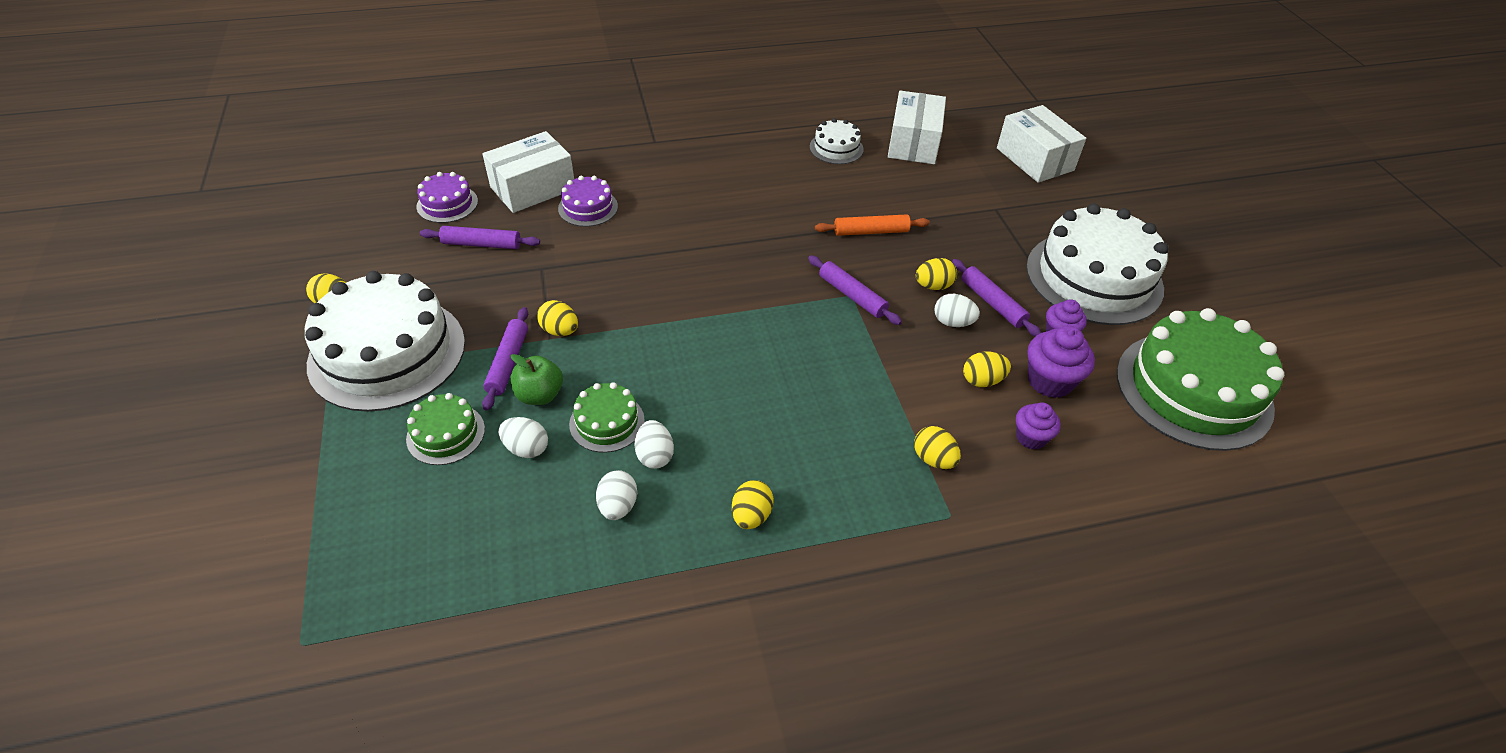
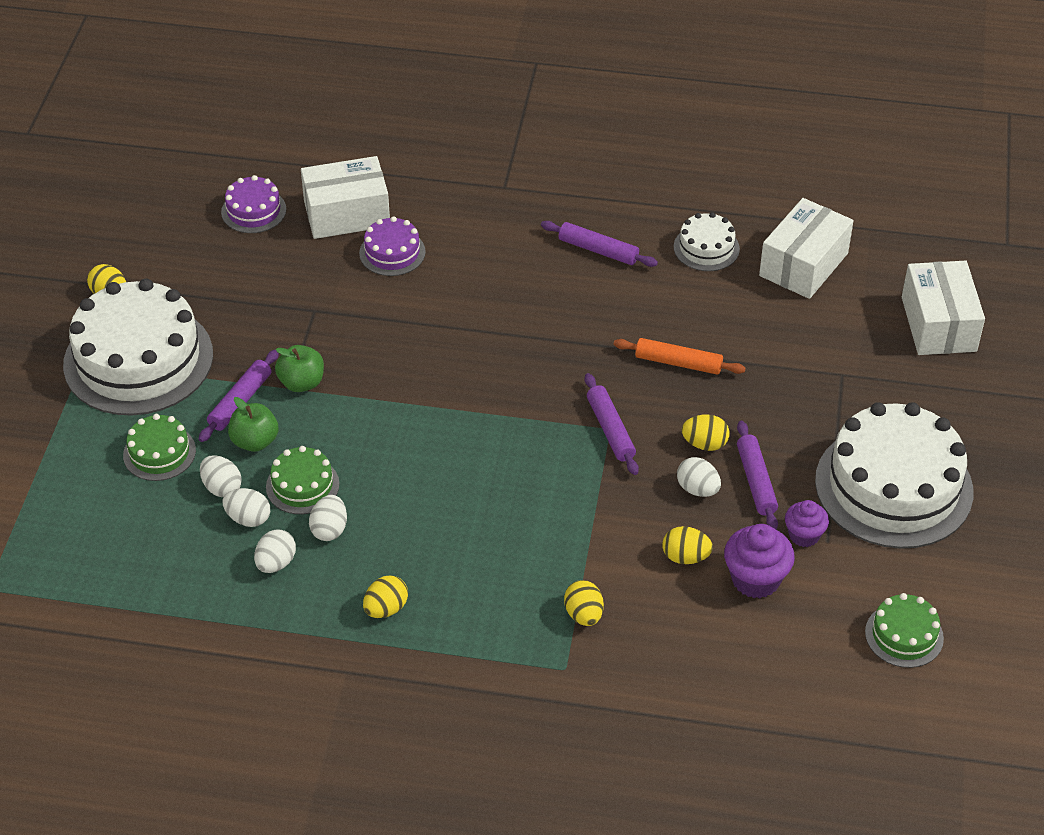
camera: 25 degrees right, 0 degrees up
purple rolling pin [420,226,540,249] -> purple rolling pin moved to [541,221,658,267]
yellow egg [537,300,578,336] -> green apple [275,345,324,392]
purple cupcake [1016,402,1061,450] -> none
green cake [1117,308,1284,451] -> green cake [865,593,944,668], size x0.47
none -> white egg [222,488,270,527]

